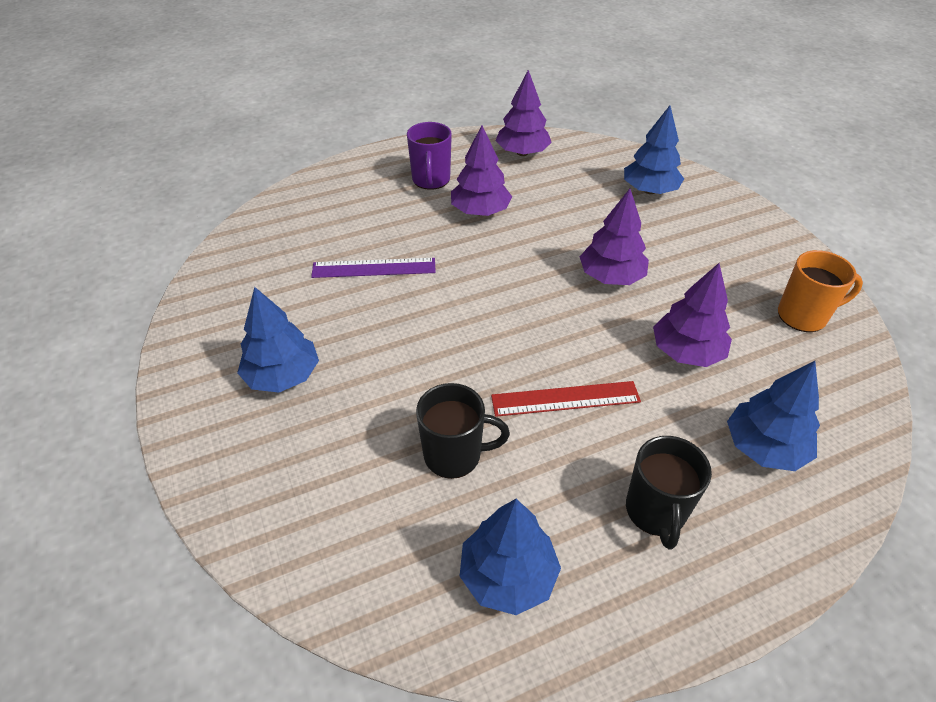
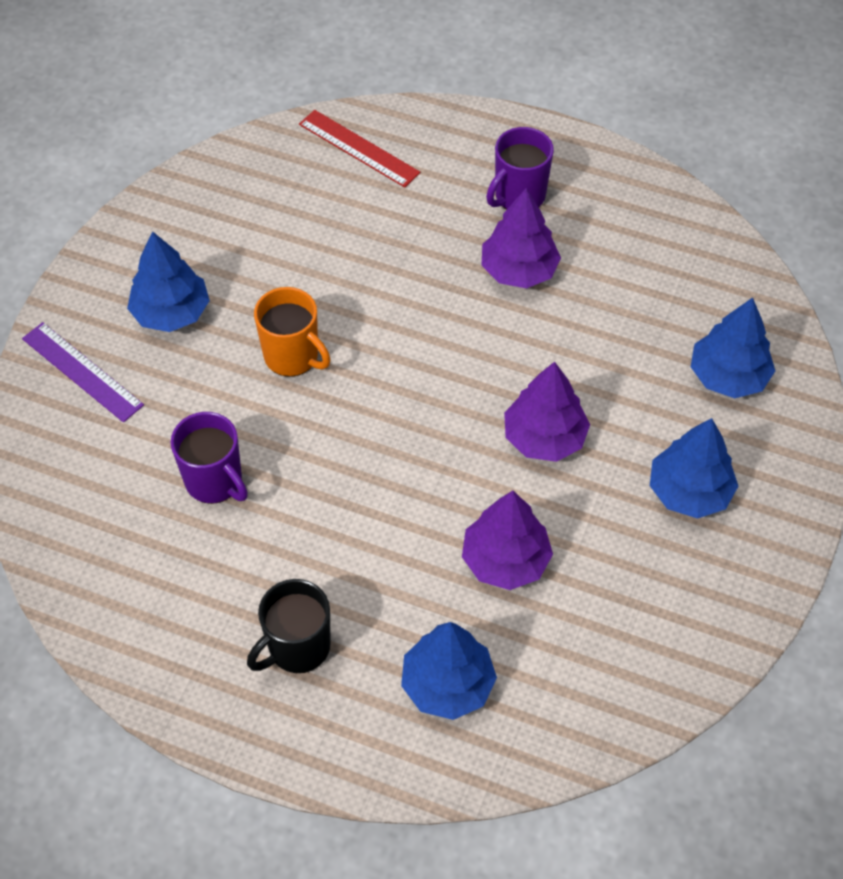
camera: 45 degrees right, 10 degrees up
purple ruler [311,258,436,278] -> purple ruler moved to [22,322,144,423]
black mug [416,383,510,479] -> purple mug [171,412,248,504]
blue tree [460,499,561,615] -> blue tree moved to [650,418,738,519]
red ruler [491,381,641,417] -> red ruler moved to [299,110,420,188]
purple tree [496,70,552,156] -> none
orange mug [778,250,863,332] -> orange mug moved to [254,287,330,377]

